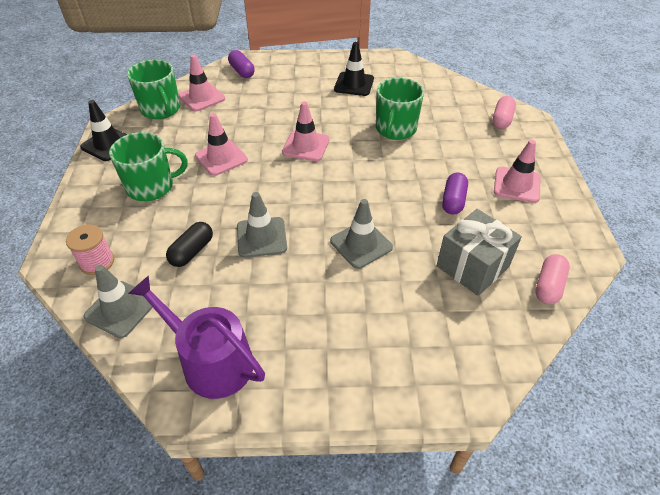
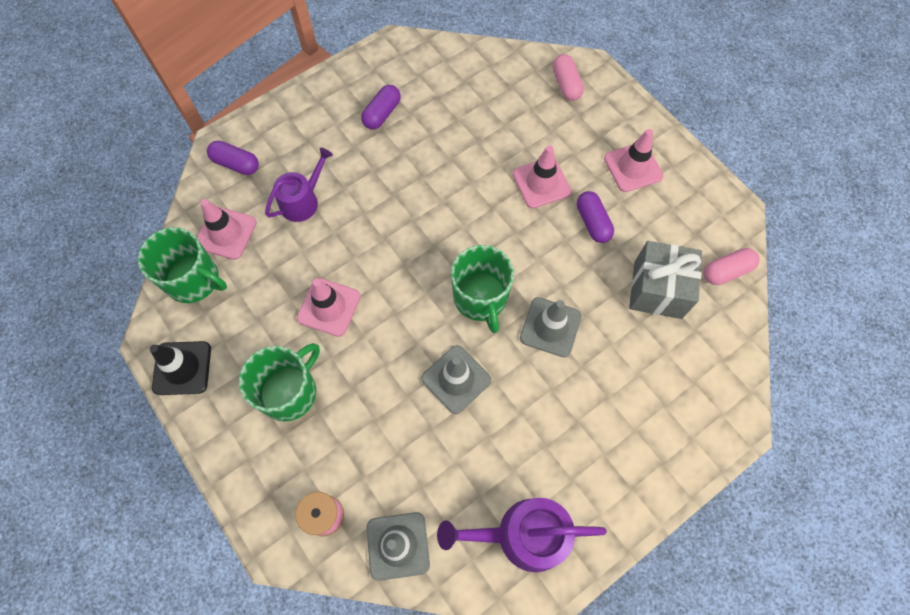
camera: 35 degrees left, 20 degrees up
black capsule [166,222,213,267] -> none
pink traffic cone [282,102,330,161] -> pink traffic cone moved to [513,145,571,208]
black traffic cone [334,42,374,96] -> purple capsule [361,85,401,130]
green mug [376,78,424,140] -> green mug moved to [451,245,514,333]
pink capsule [535,254,570,304] -> pink capsule turned 75 degrees clockwise [703,248,760,285]
none -> purple watering can [265,148,333,222]

